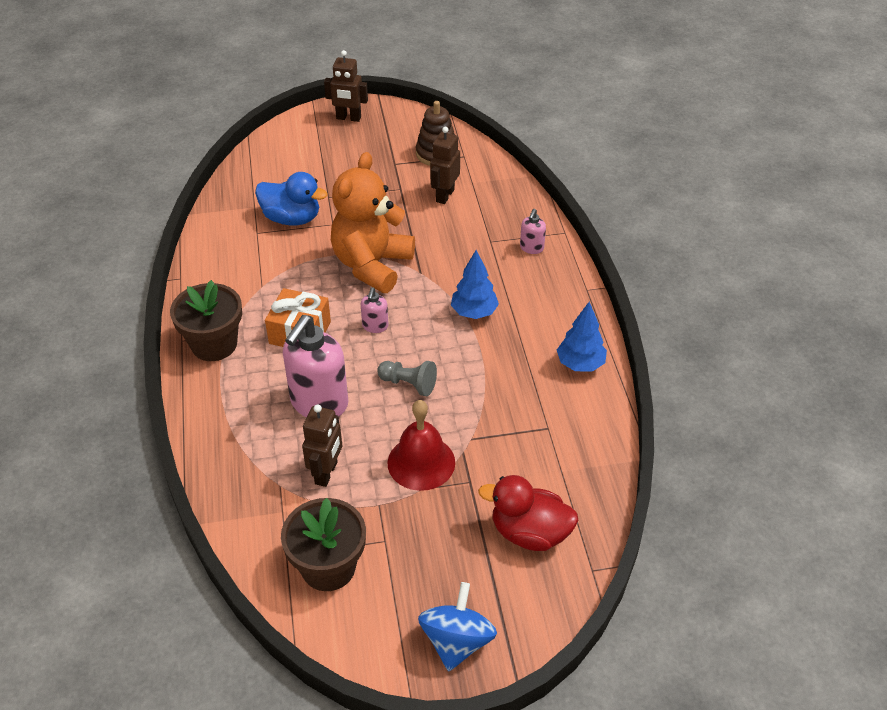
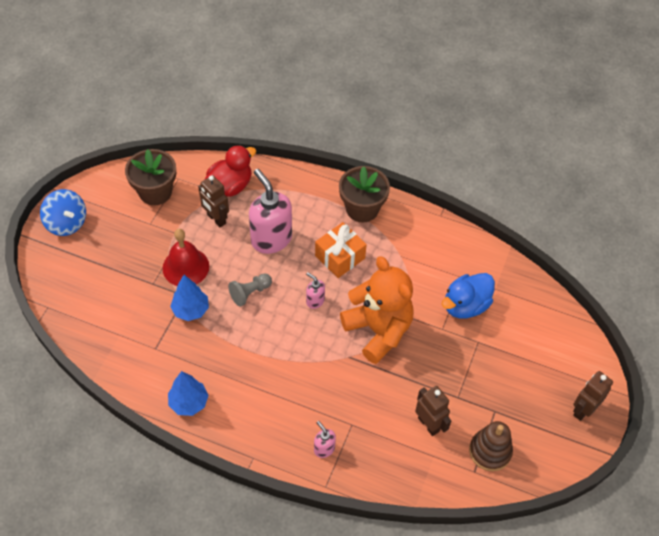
camera: 120 degrees right, 10 degrees up
blue tree [451,250,499,319] -> blue tree moved to [170,275,209,321]
red duck [478,475,578,551] -> red duck moved to [205,145,256,197]

